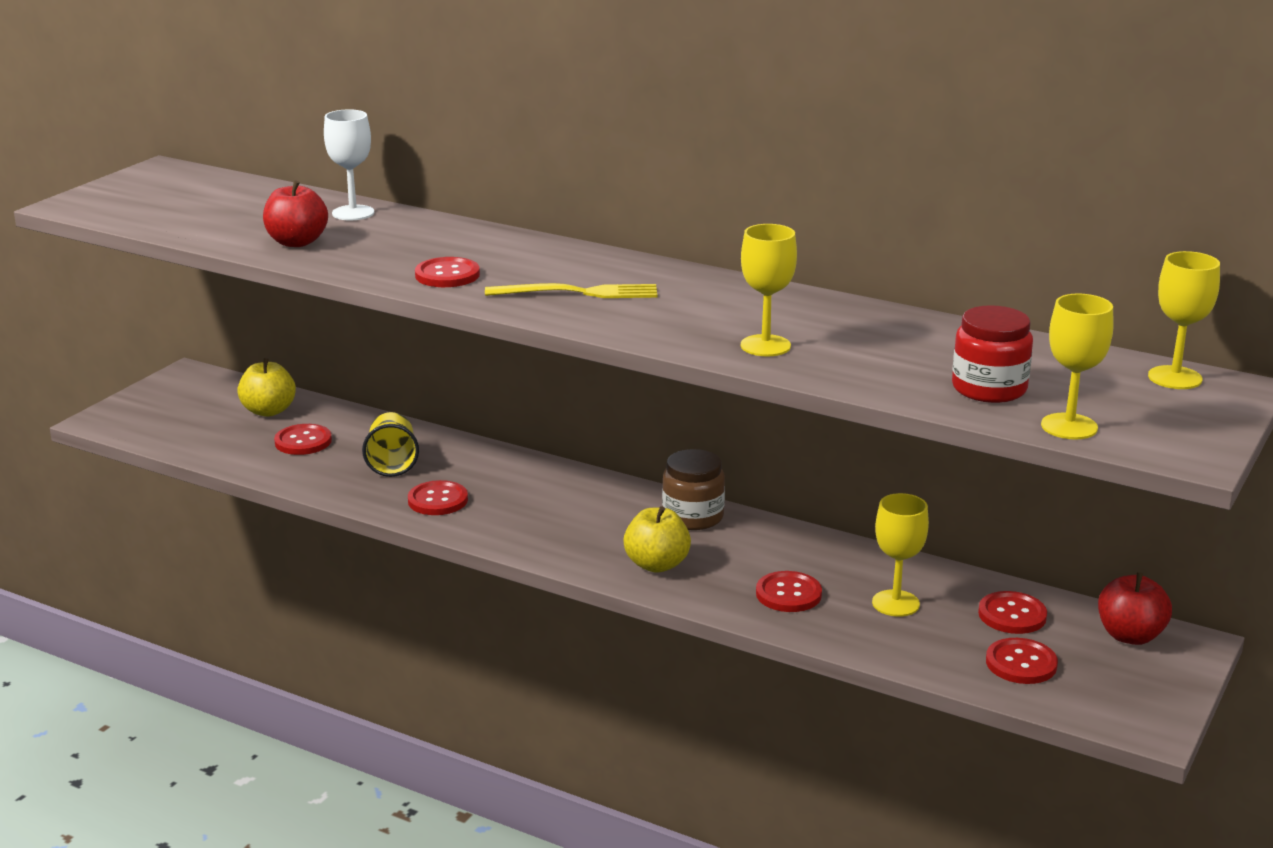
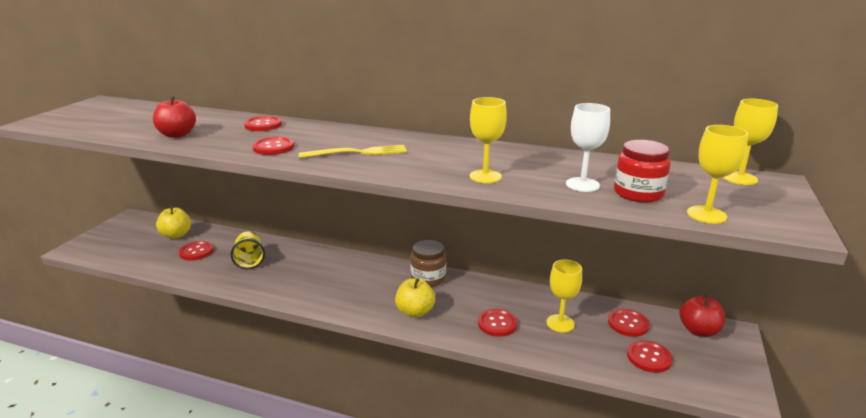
camera: 10 degrees left, 0 degrees up
white goblet [324,109,374,220] -> white goblet moved to [566,103,610,192]
red button [408,480,468,515] -> red button moved to [244,116,282,131]

